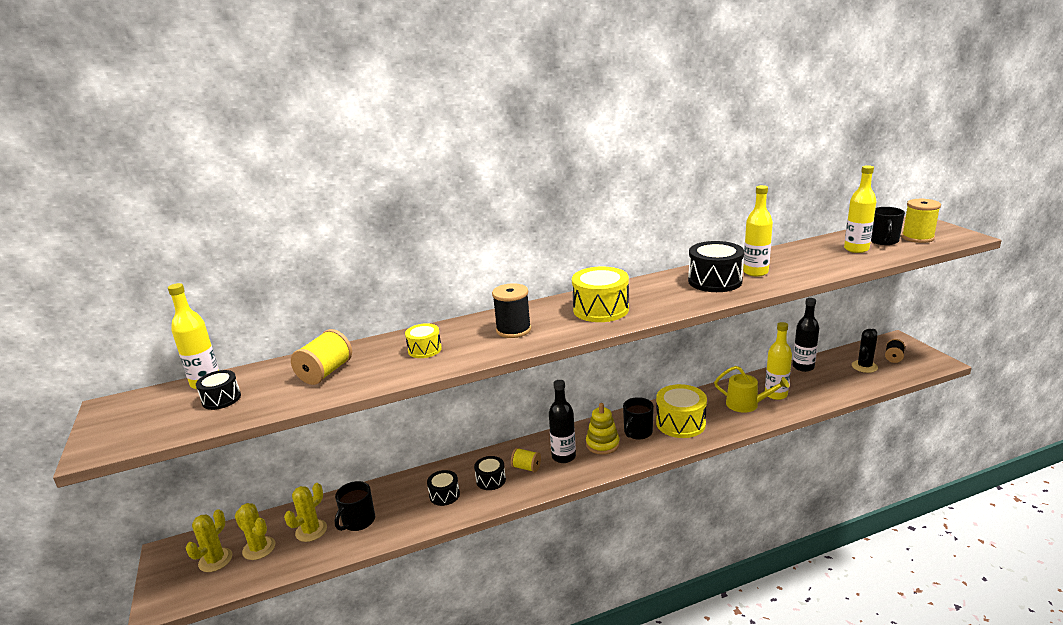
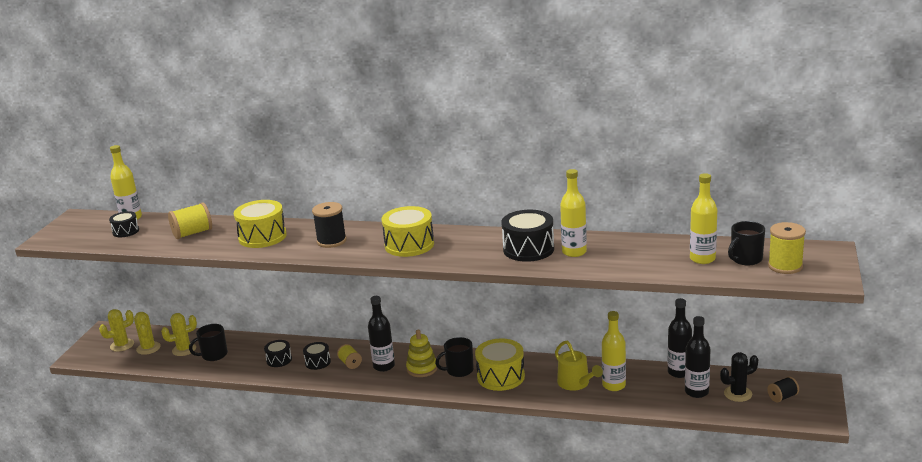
camera: 35 degrees right, 0 degrees up
yellow drum [405,323,442,358] -> yellow drum [234,200,287,248], size x1.78
none -> black bottle [685,316,711,398]

